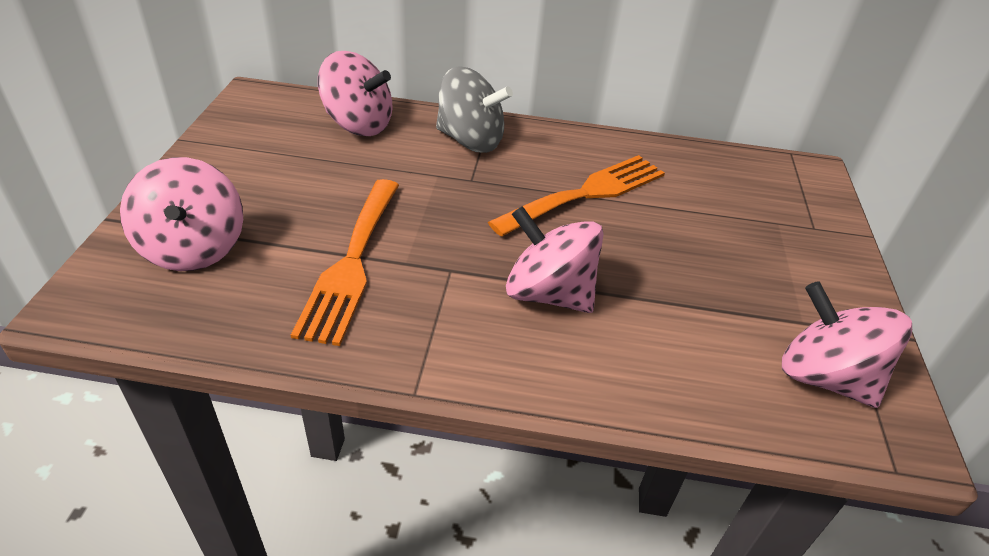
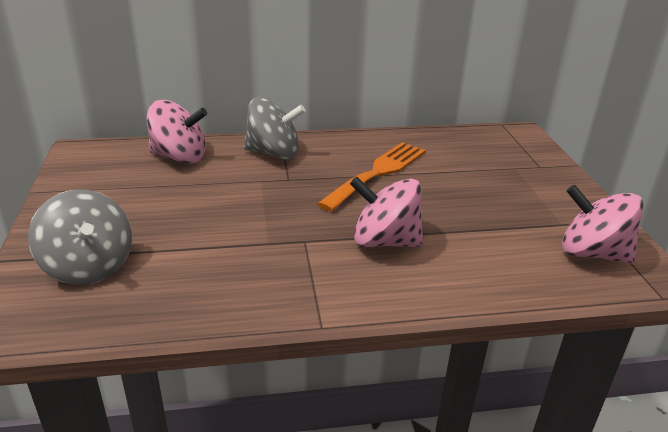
camera: 15 degrees left, 10 degrees down
pink spinning top [120,157,243,271] -> grey spinning top [28,189,132,285]
orange fork [291,179,399,346] -> none

